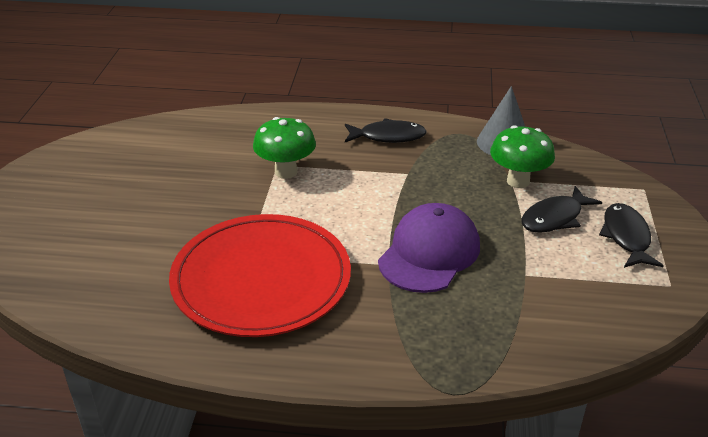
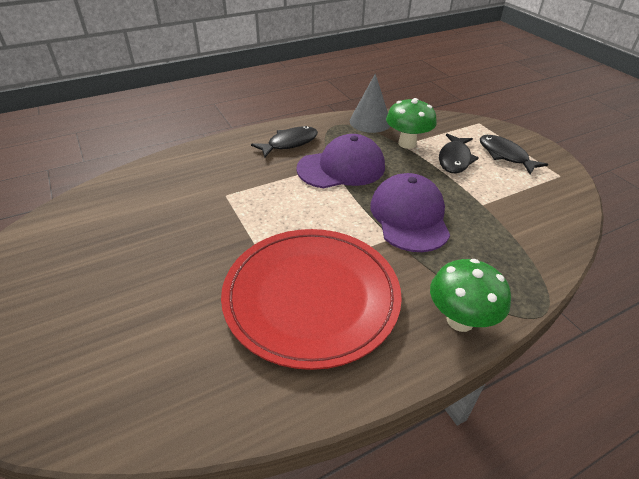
camera: 35 degrees left, 5 degrees up
green mushroom [253,117,316,179] -> green mushroom moved to [430,259,511,332]
none -> purple cap [296,134,385,188]

